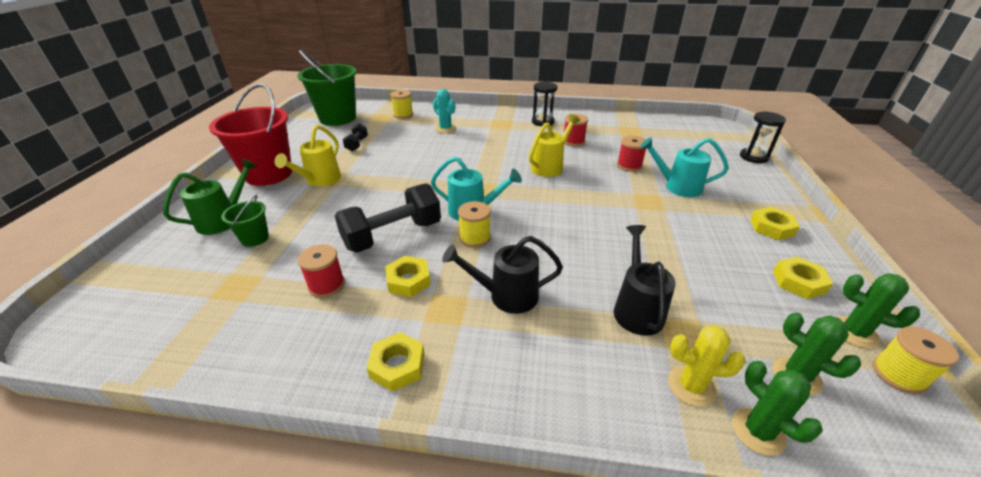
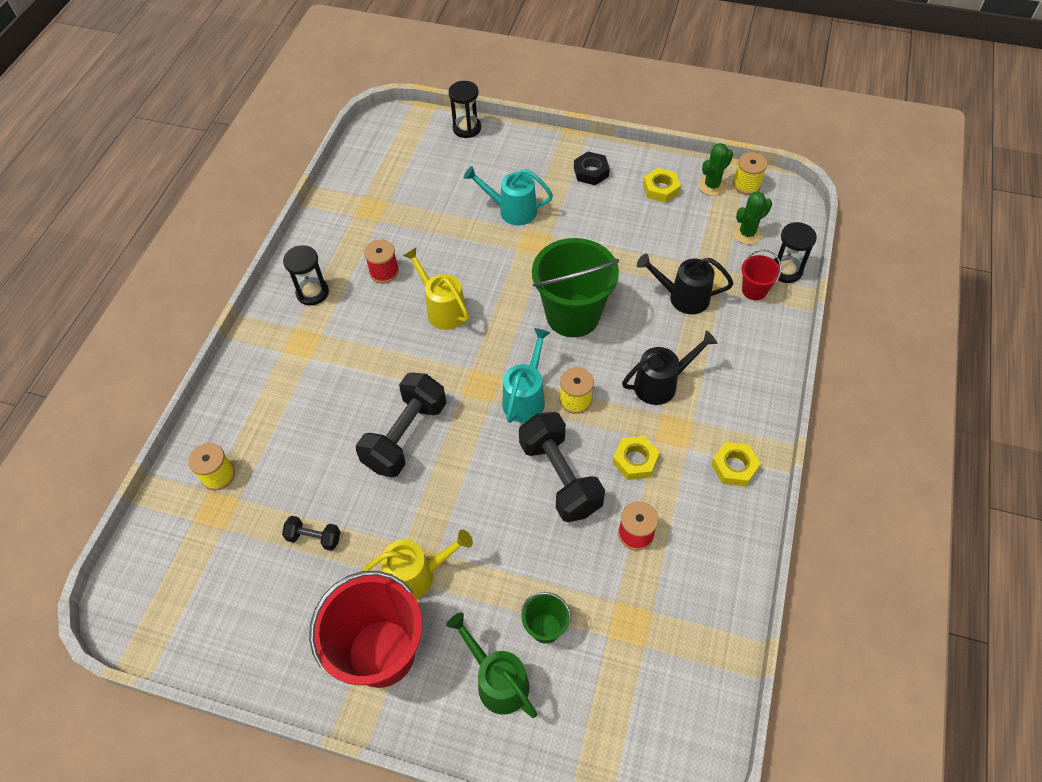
camera: 80 degrees left, 20 degrees up
yellow watering can [274,125,341,186] -> yellow watering can turned 45 degrees counterclockwise [361,530,473,600]
green bucket [297,50,357,126] -> green bucket moved to [532,238,619,337]
turquoise cactus [433,89,456,133] -> none
black watering can [442,236,563,314] -> black watering can turned 120 degrees counterclockwise [622,331,717,405]
red spool [617,136,646,172] -> none
turquoise watering can [640,137,729,197] -> turquoise watering can turned 75 degrees clockwise [464,166,553,225]
yellow cactus [668,325,746,407] -> red bucket [742,249,781,300]
green cactus [732,361,823,456] -> black hourglass [773,222,817,283]
yellow nut [750,207,800,240] -> black nut [574,152,610,185]
none -> black dumbbell [356,373,446,477]

